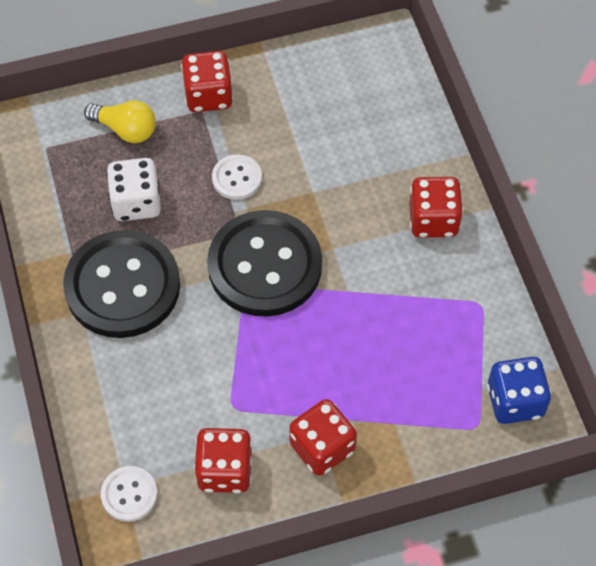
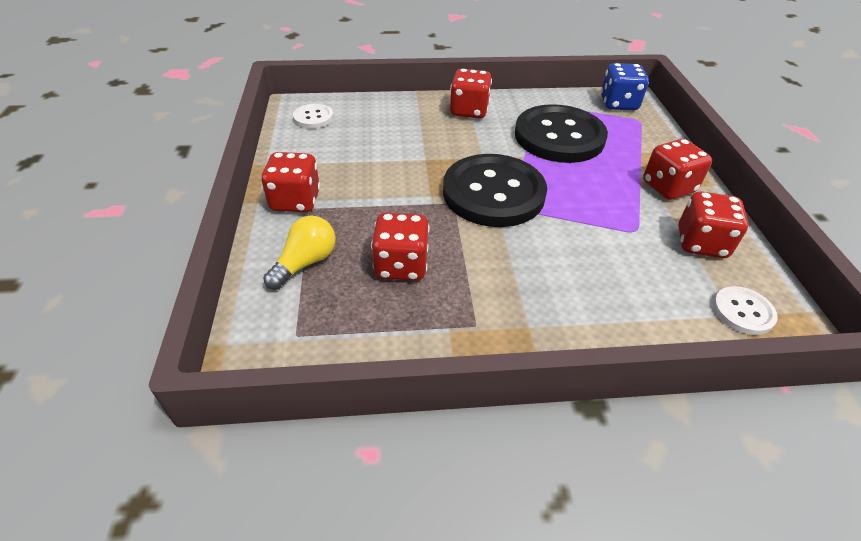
camera: 80 degrees left, 15 degrees down
black button [63,230,180,338] -> black button moved to [515,104,608,163]
white dice [106,158,161,221] -> red dice [371,213,430,281]
white button [212,154,262,200] -> white button moved to [293,104,333,128]

